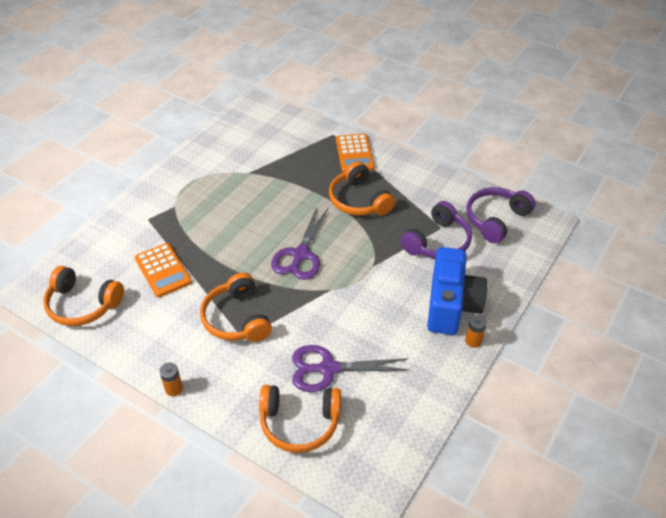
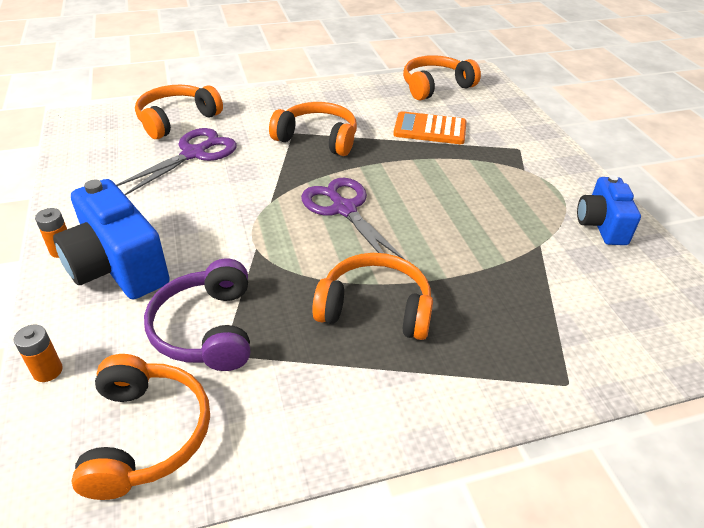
camera: 130 degrees right, 5 degrees down
orange battery [159,363,183,396] -> orange battery moved to [14,325,63,382]
orange calculator [336,134,375,172] -> none
purple headphones [466,187,536,243] -> orange headphones [71,354,210,500]
none -> blue camera [577,175,641,245]

